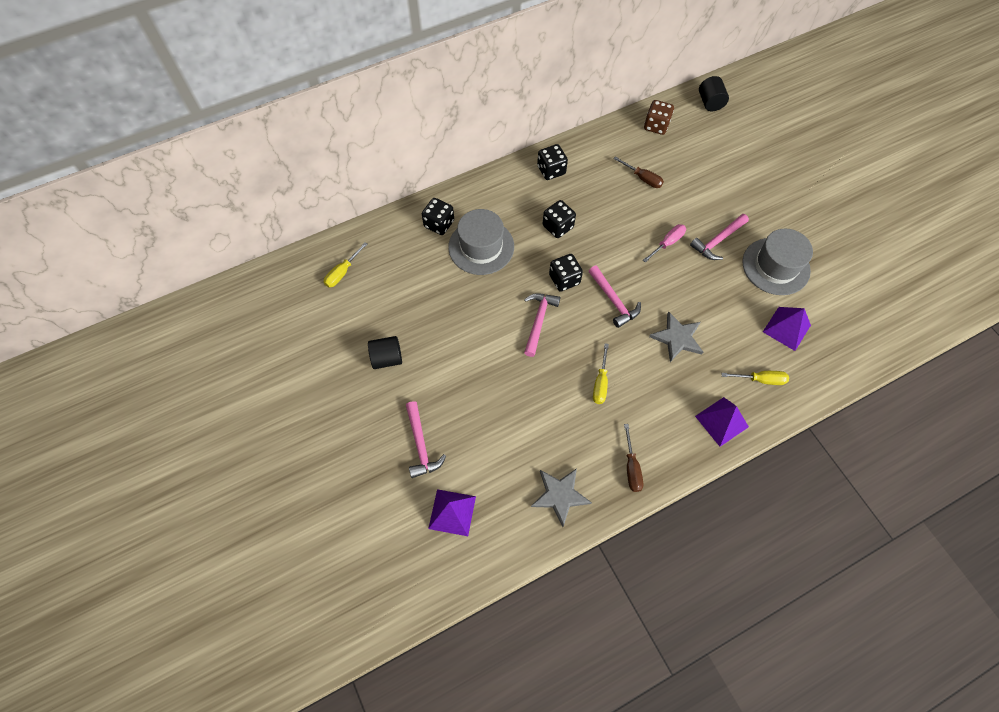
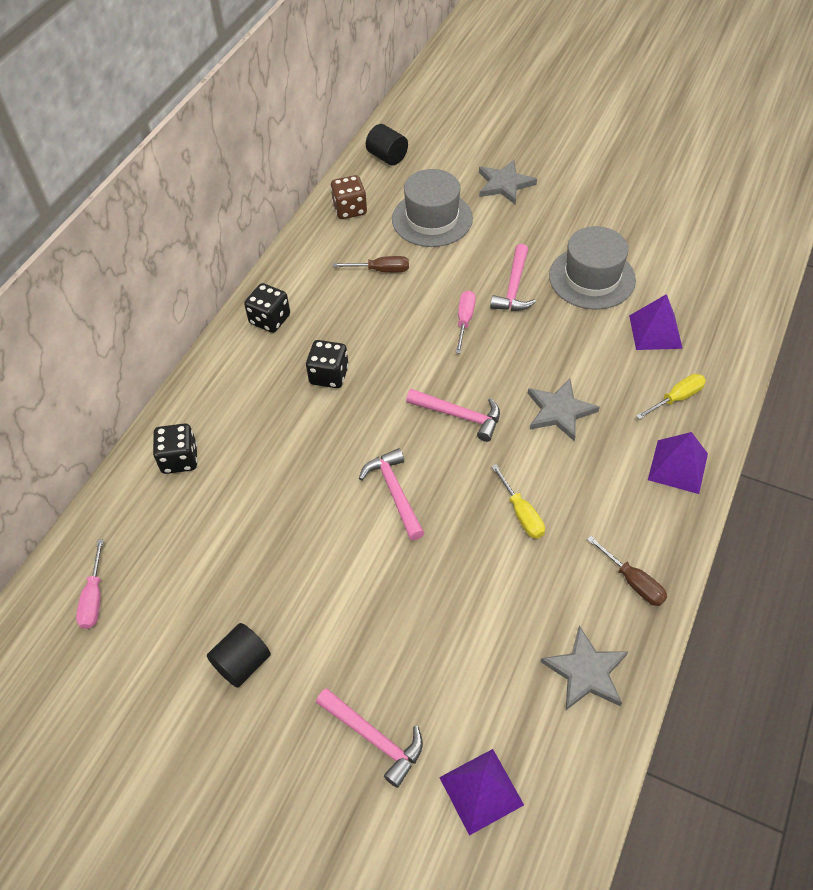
camera: 35 degrees left, 10 degrees down
yellow screwdriver [324,242,367,288] -> pink screwdriver [76,539,104,629]
grey hat [448,209,514,275] -> grey hat moved to [392,169,473,247]
black dice [549,254,583,292] -> none
none -> grey star [479,160,537,205]

